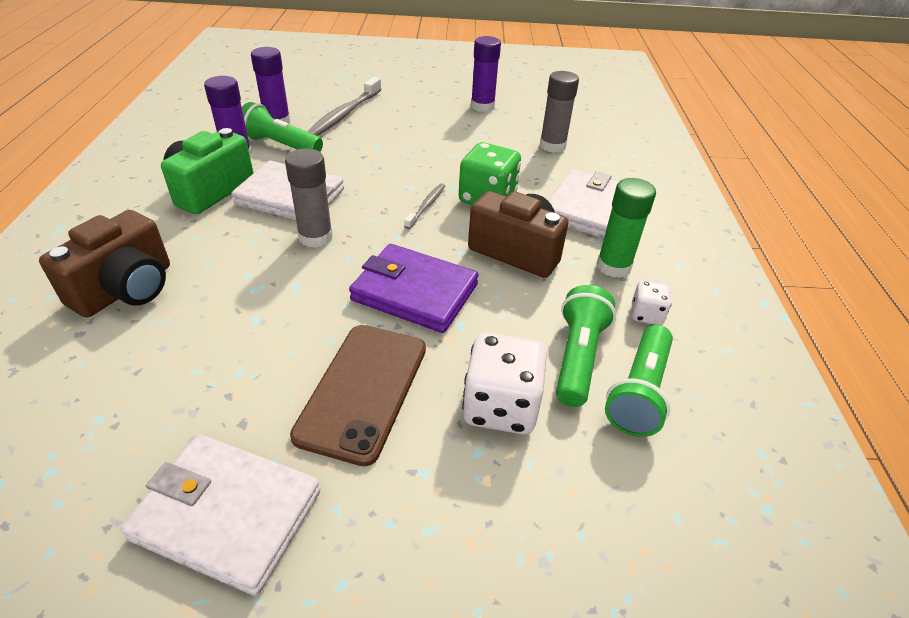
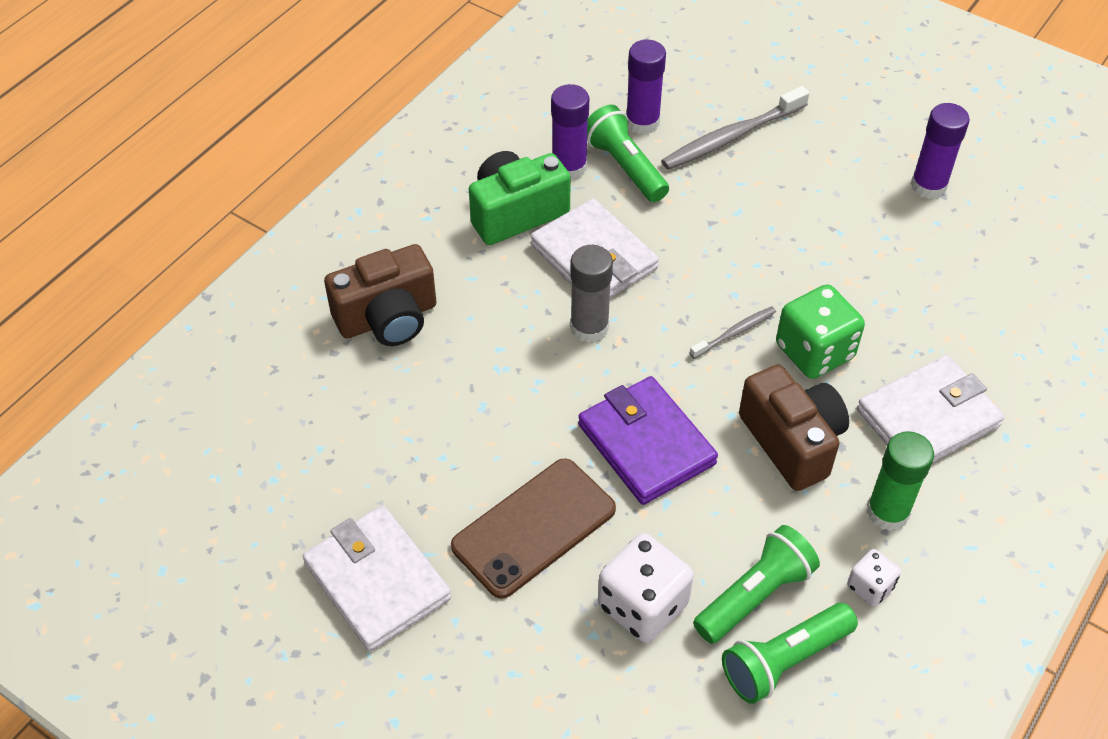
camera: 35 degrees right, 10 degrees up
grey glue stick [540,71,579,153] -> none

